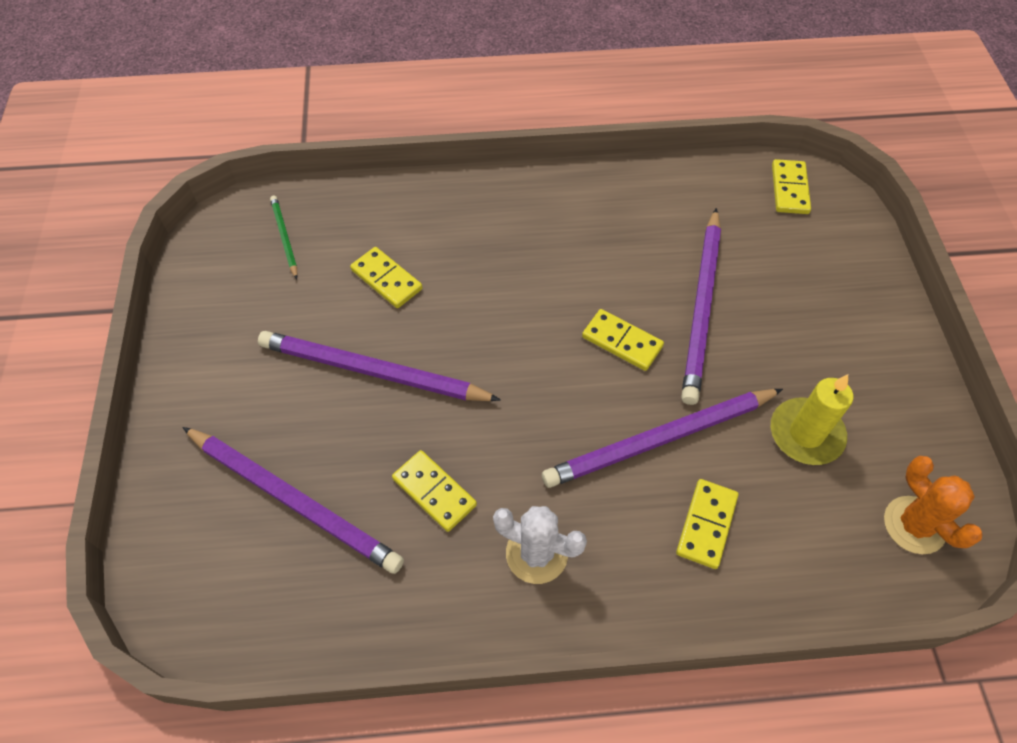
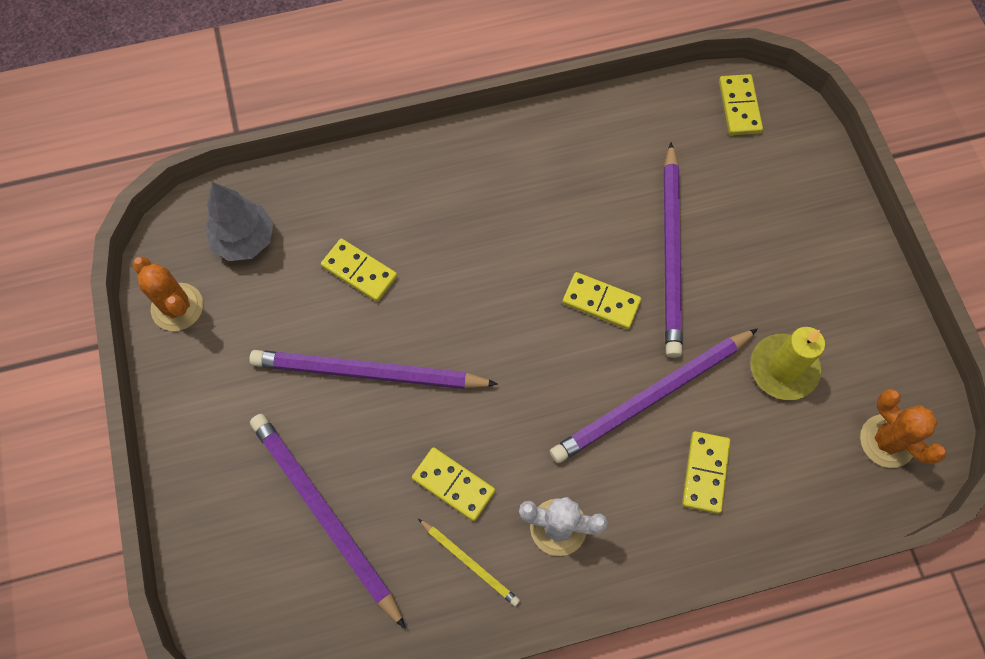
camera: 10 degrees left, 10 degrees up
purple pencil [182,427,404,574] -> purple pencil turned 150 degrees counterclockwise [250,414,406,629]
green pencil [270,196,297,279] -> grey tree [206,182,273,261]
none -> orange cactus [132,256,203,331]
none -> yellow pencil [418,519,520,606]

